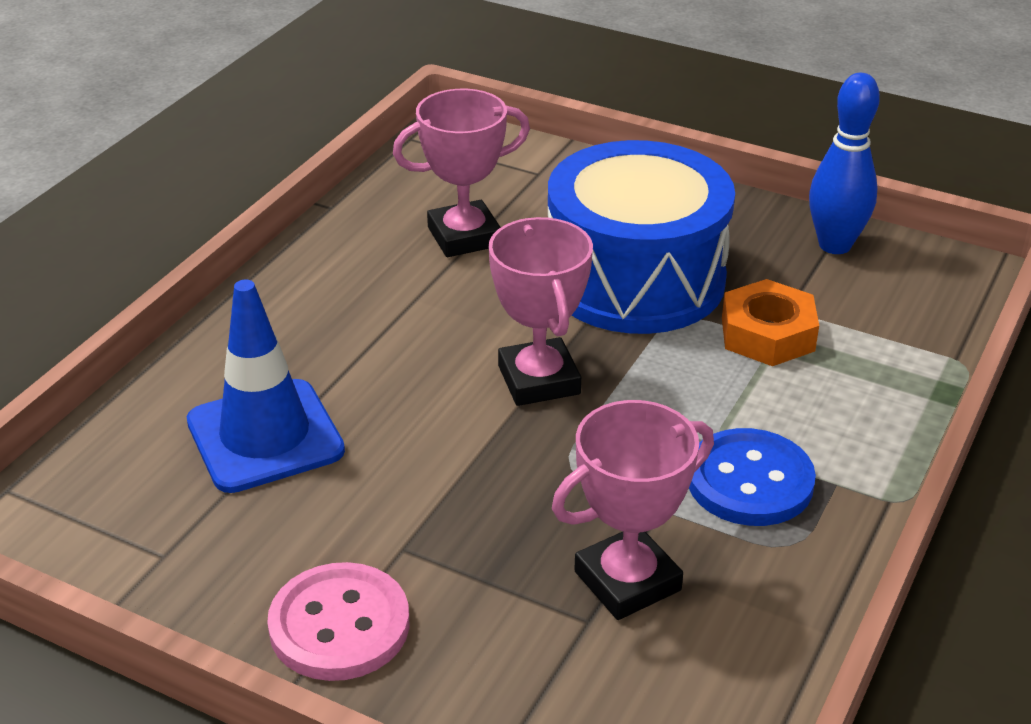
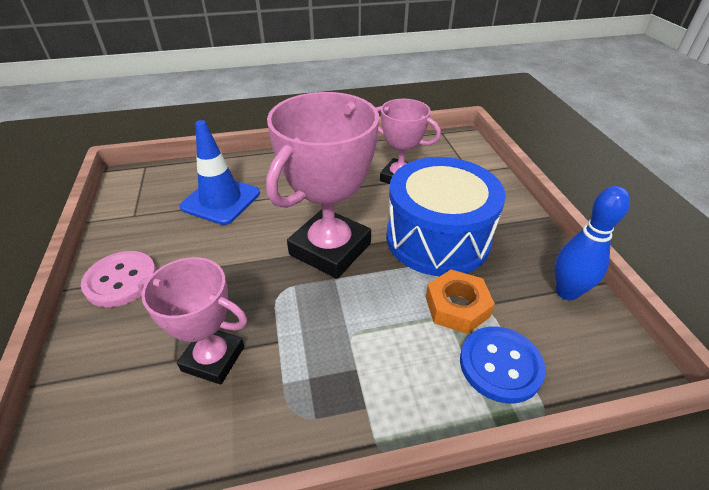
camera: 50 degrees right, 5 degrees up
pink trophy [488,217,593,406] -> pink trophy [266,92,379,279], size x1.64
blue button [689,428,816,526] -> blue button moved to [460,327,546,404]

